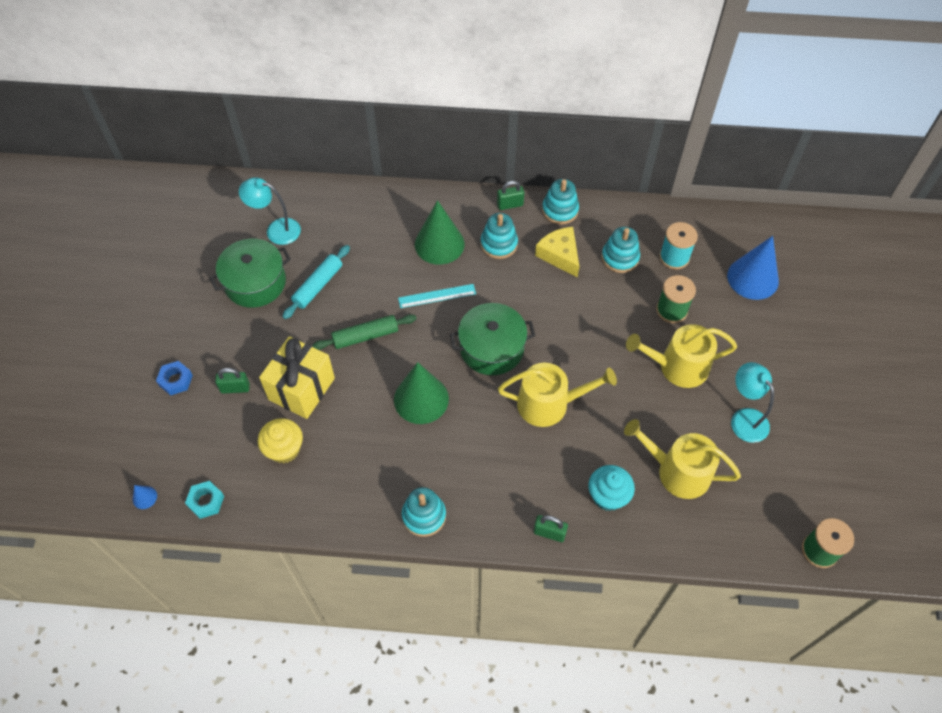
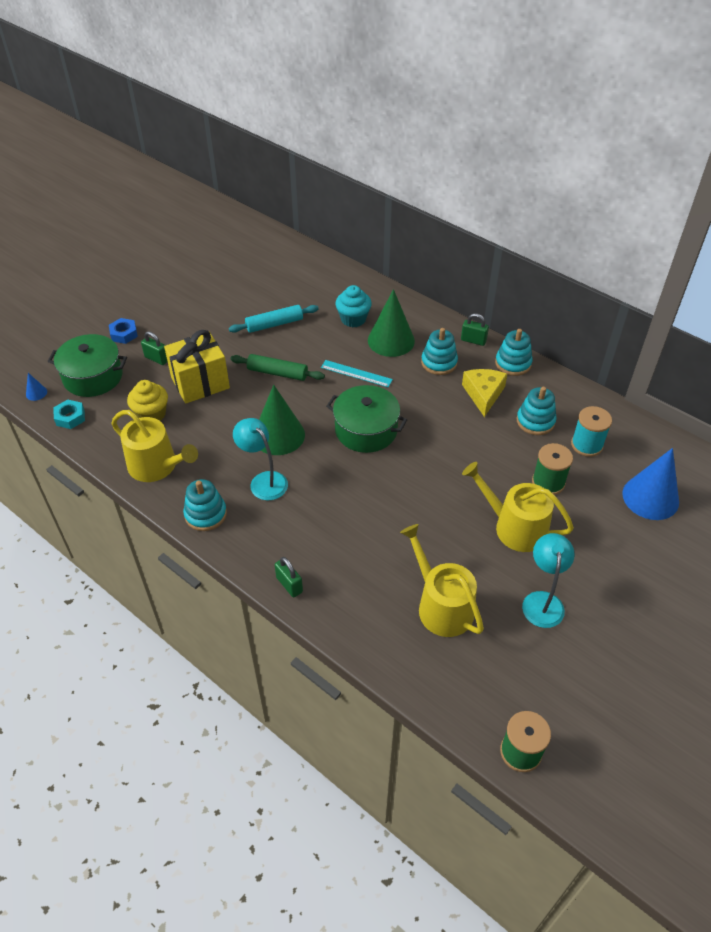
camera: 35 degrees right, 10 degrees down
green pot [209,239,291,308] -> green pot moved to [48,334,127,397]
turquoise lamp [239,177,301,245] -> turquoise lamp moved to [233,418,288,501]
yellow watering can [498,363,617,427] -> yellow watering can moved to [111,410,198,482]
turquoise cupcake [588,465,635,511] -> turquoise cupcake moved to [335,285,372,327]

